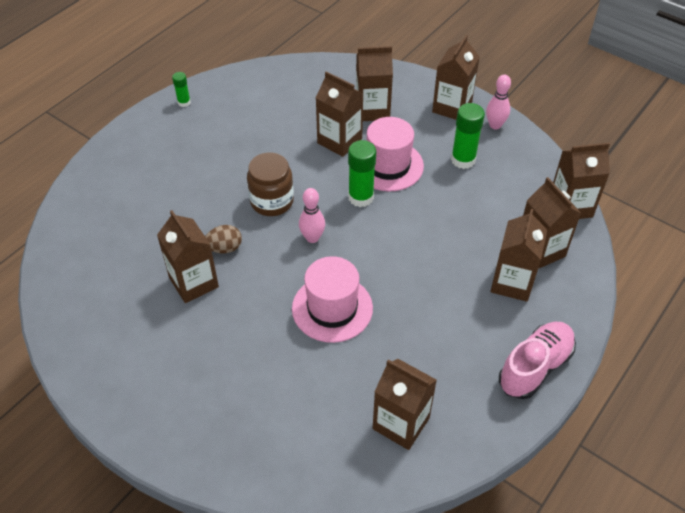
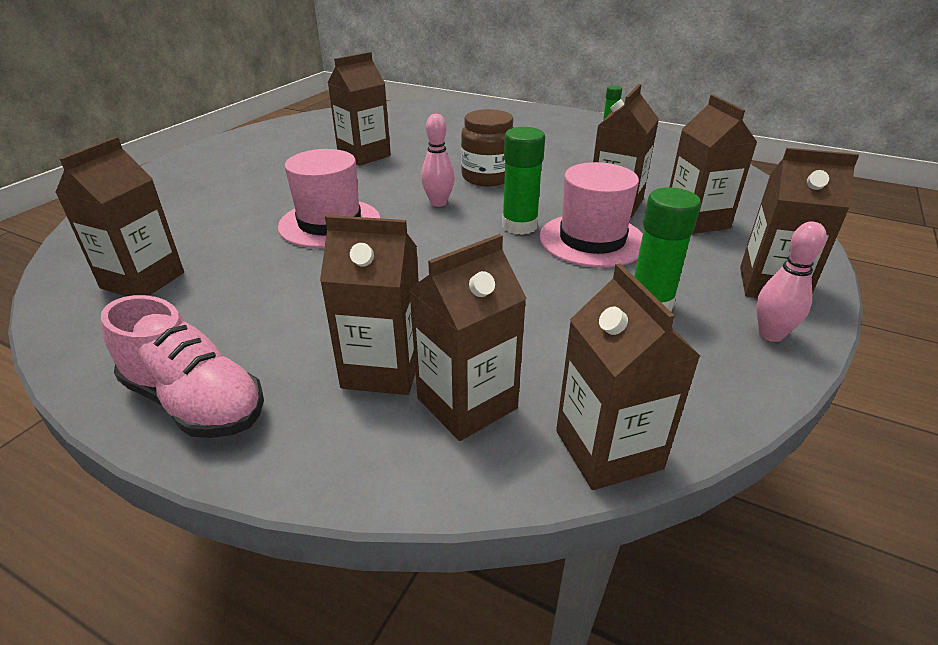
camera: 80 degrees right, 15 degrees down
brown egg [205,225,242,253] -> none

